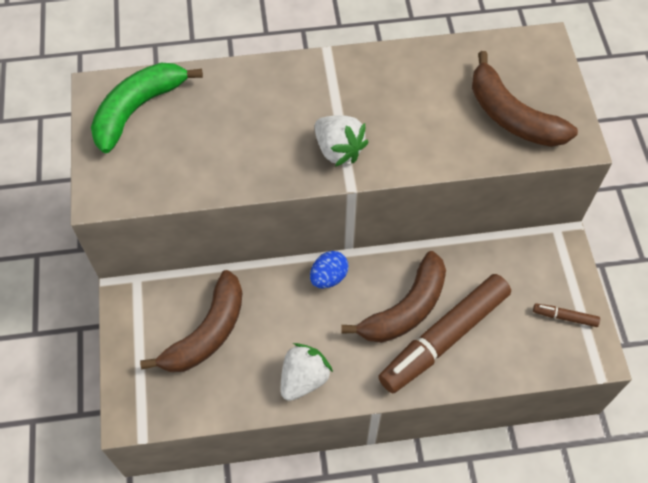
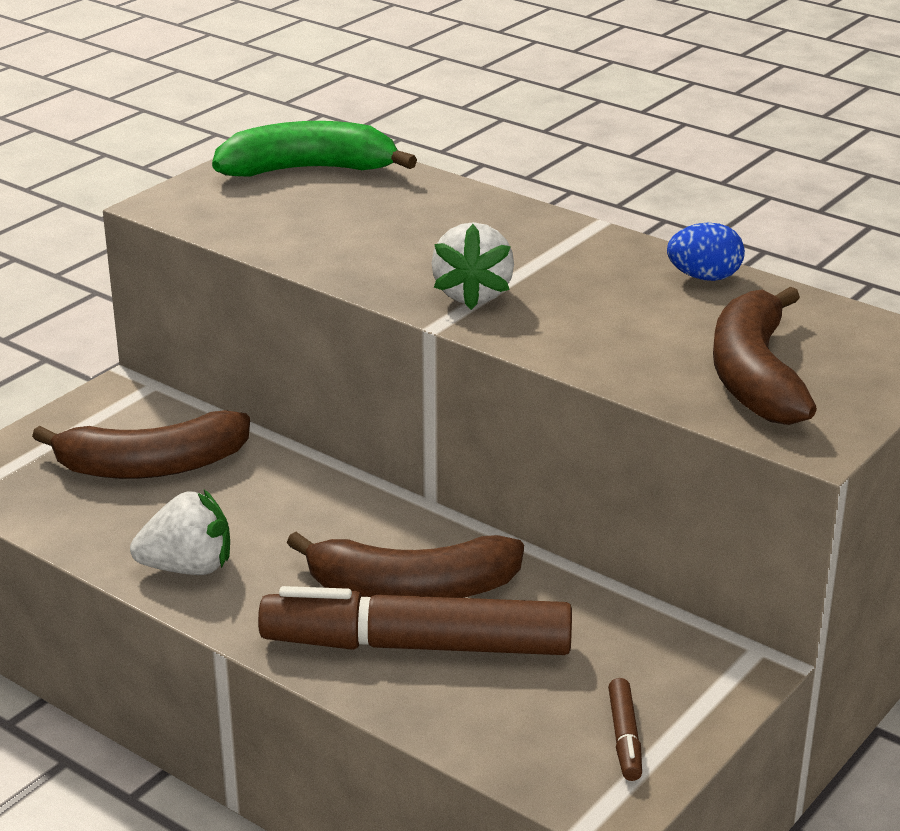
camera: 45 degrees right, 30 degrees down
blue egg [310,251,349,289] -> blue egg moved to [667,223,745,281]
brown marker [533,304,600,327] -> brown marker turned 150 degrees counterclockwise [608,678,642,781]

